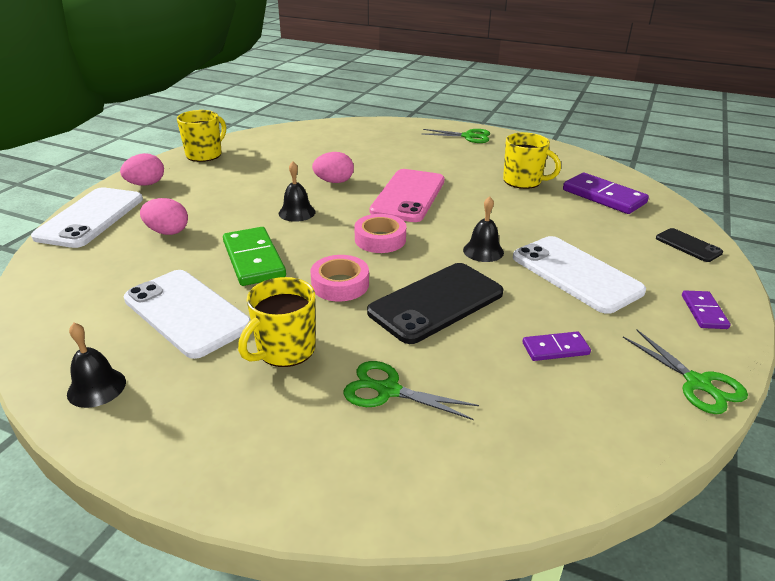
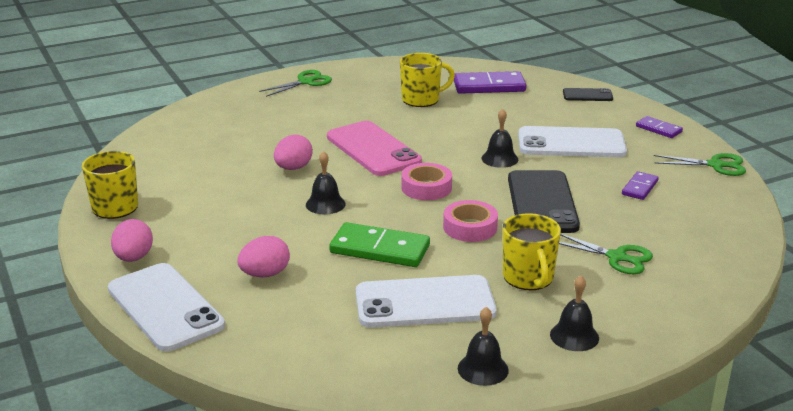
camera: 50 degrees left, 5 degrees down
green scissors [344,361,479,420] -> green scissors turned 120 degrees counterclockwise [559,234,653,274]
none -> black bell [550,276,599,351]

